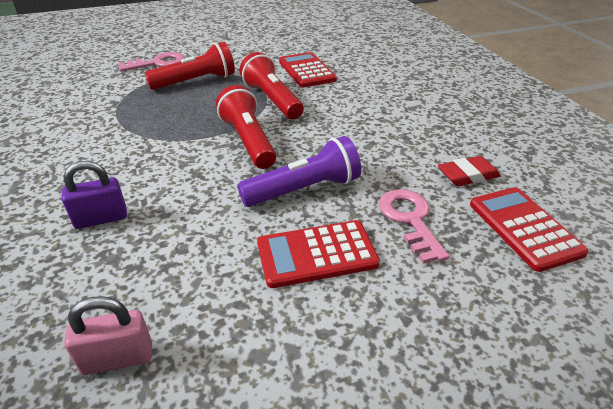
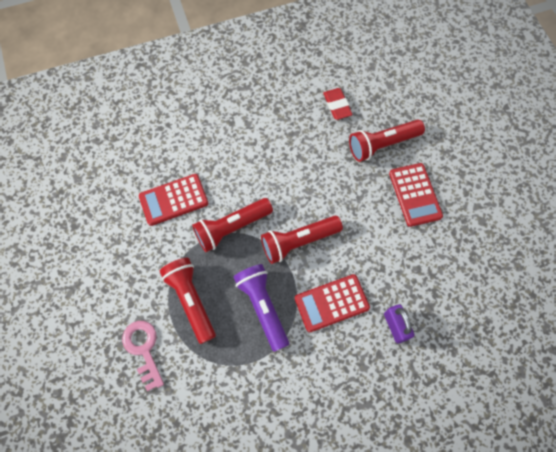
camera: 90 degrees left, 30 degrees up
pink padlock [64,296,152,375] -> none
purple flashlight [237,136,361,207] -> purple flashlight moved to [233,264,289,352]
pink key [379,189,449,263] -> red flashlight [349,120,425,162]
red calculator [470,187,589,272] -> red calculator moved to [295,274,370,332]

